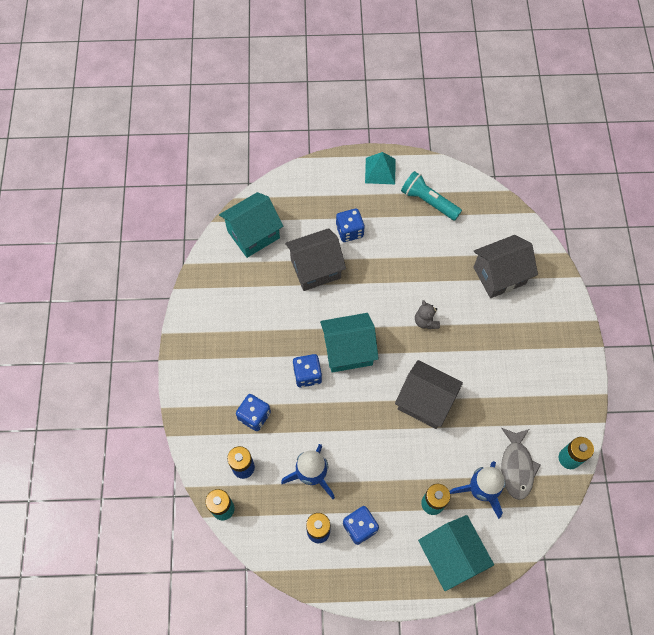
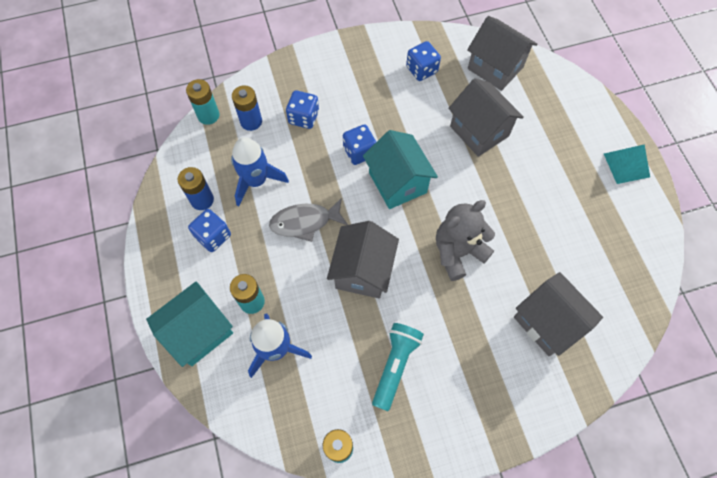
camera: 75 degrees right, 0 degrees up
turquoise house [219,192,283,258] -> grey house [467,16,538,91]
blue dice [336,209,365,242] -> blue dice moved to [406,41,441,81]
turquoise flashlight [401,171,462,221] -> turquoise flashlight moved to [372,323,424,411]
grey teddy bear [415,300,440,329] -> grey teddy bear [436,200,495,281], size x1.88
grey fish [501,428,541,500] -> grey fish moved to [269,198,348,242]

